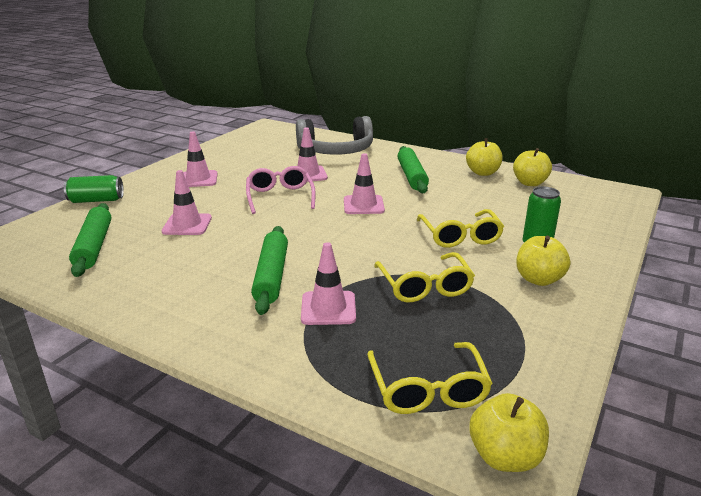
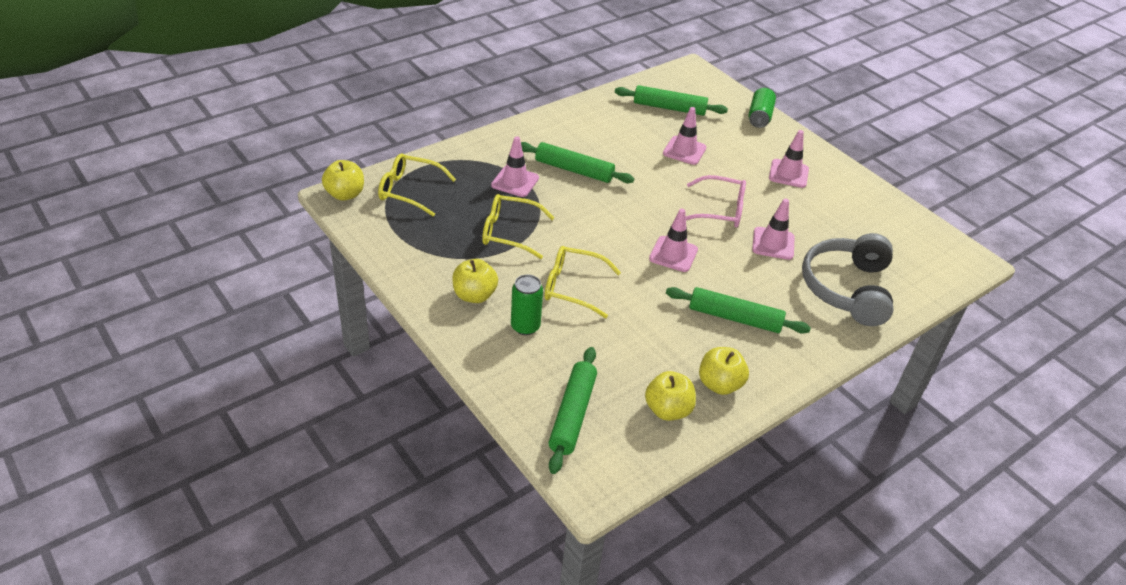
camera: 110 degrees right, 15 degrees up
none -> green rolling pin [548,347,597,474]

